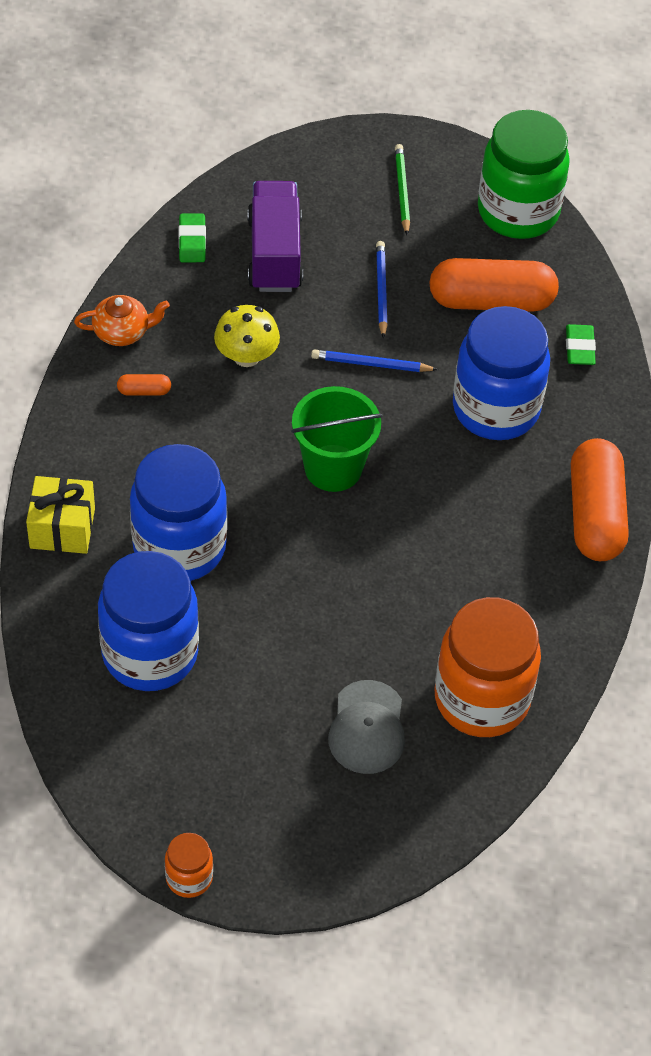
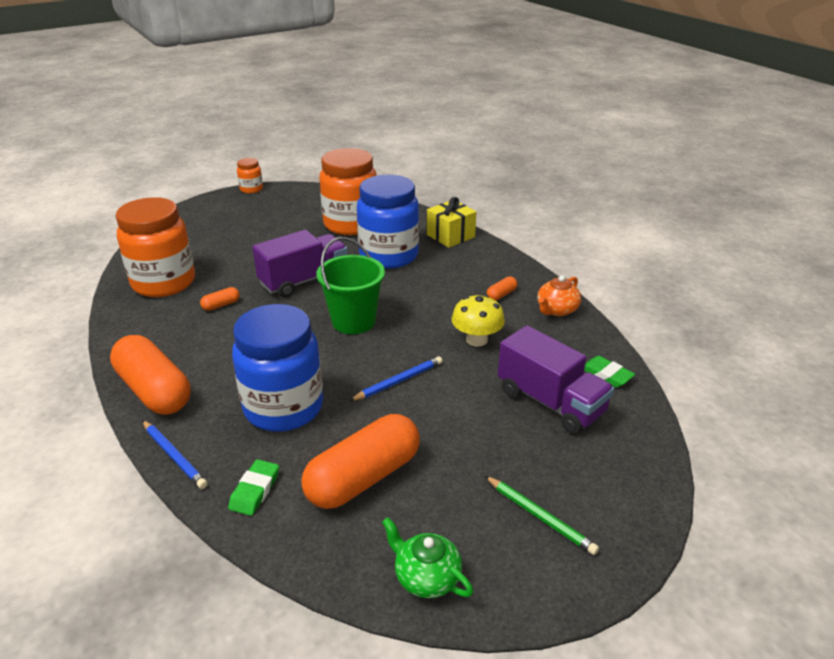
camera: 140 degrees right, 20 degrees down
blue jar [98,551,199,691] -> orange jar [319,148,377,235]
grey cap [328,680,405,774] -> none
blue pencil [376,241,388,339] -> blue pencil moved to [142,420,208,489]
green jar [478,110,570,239] -> green teapot [382,517,473,598]
green eraser [566,324,596,365] -> green eraser turned 60 degrees clockwise [228,459,279,516]
none -> orange capsule [200,287,240,311]
none -> purple truck [252,230,348,298]

